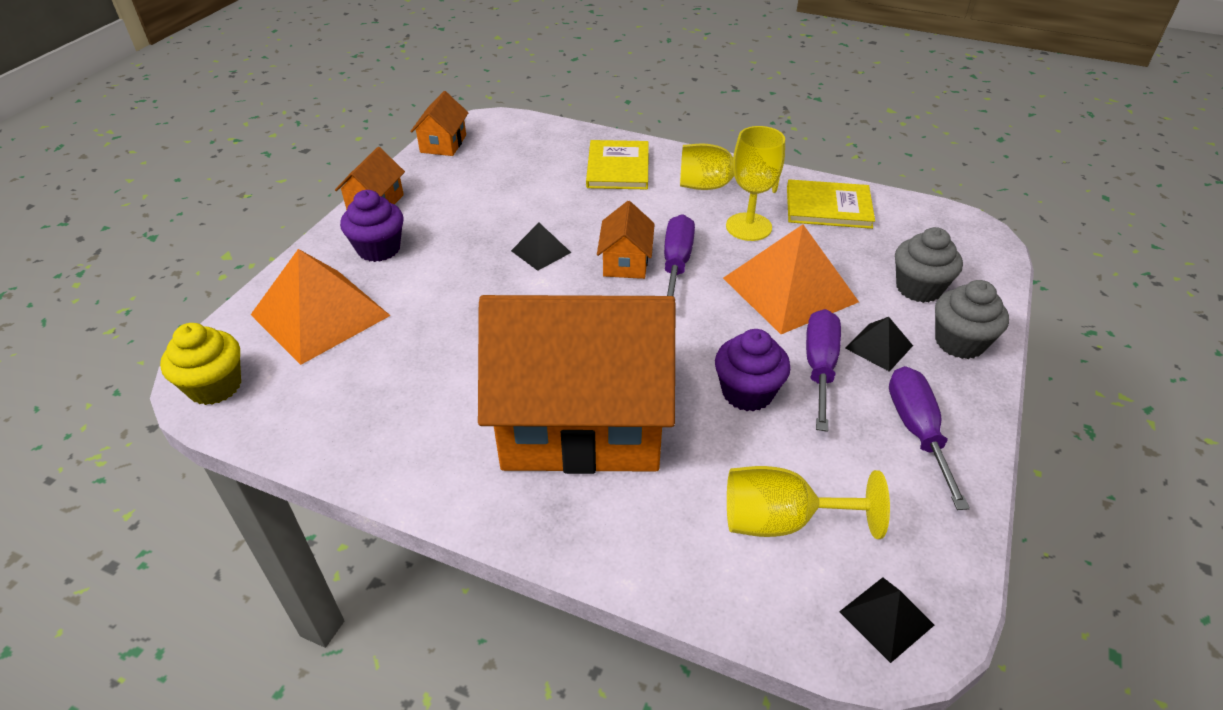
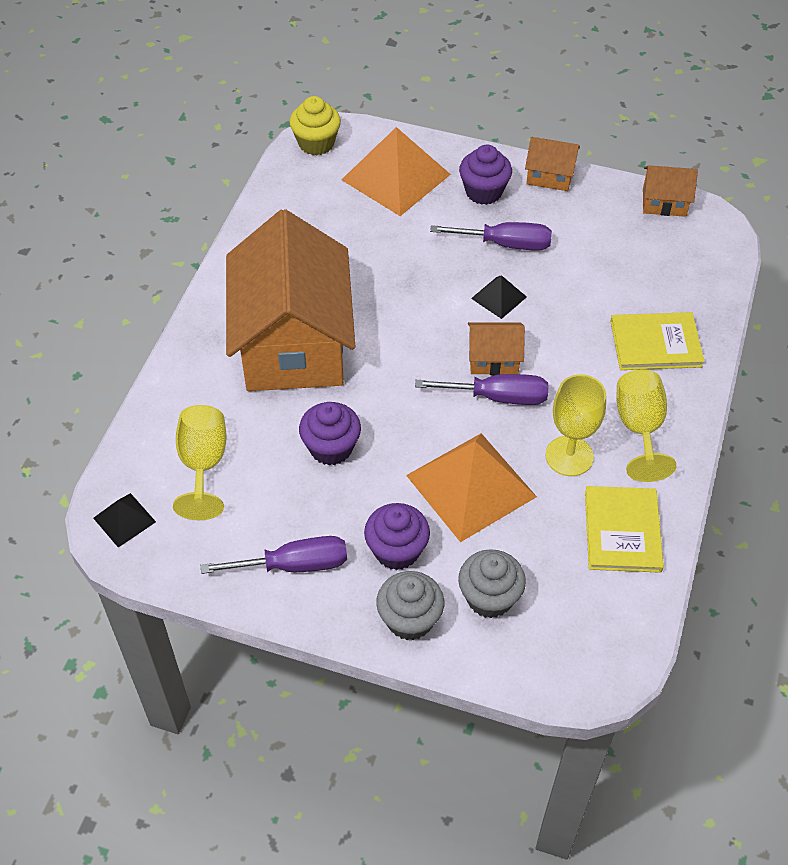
camera: 85 degrees right, 10 degrees up
purple screwdriver [806,309,841,432] -> purple screwdriver moved to [430,222,552,251]
black pyramid [845,317,913,372] -> purple cupcake [364,503,430,570]

